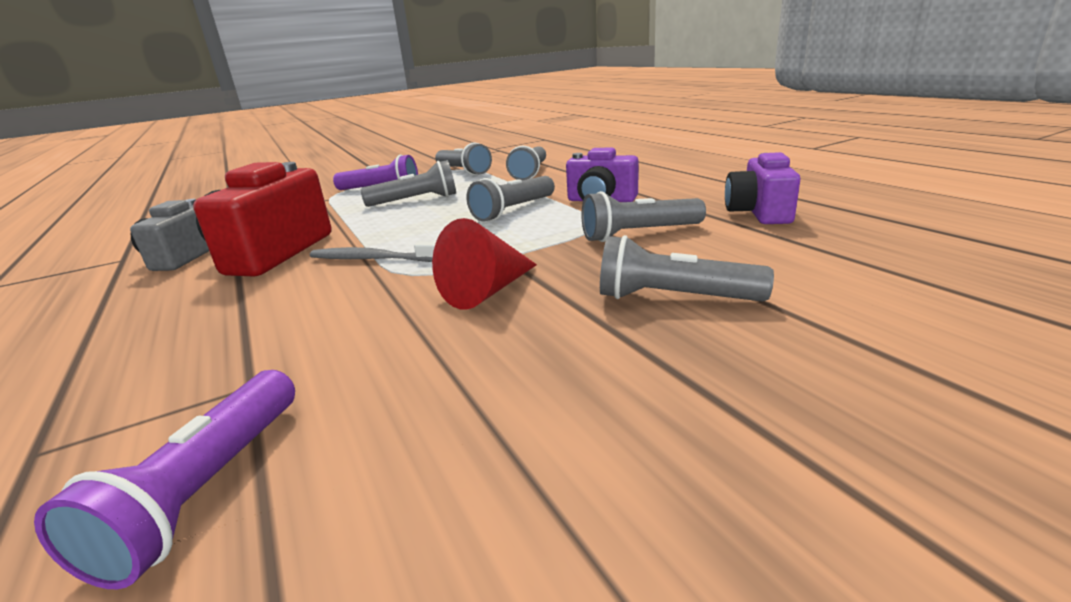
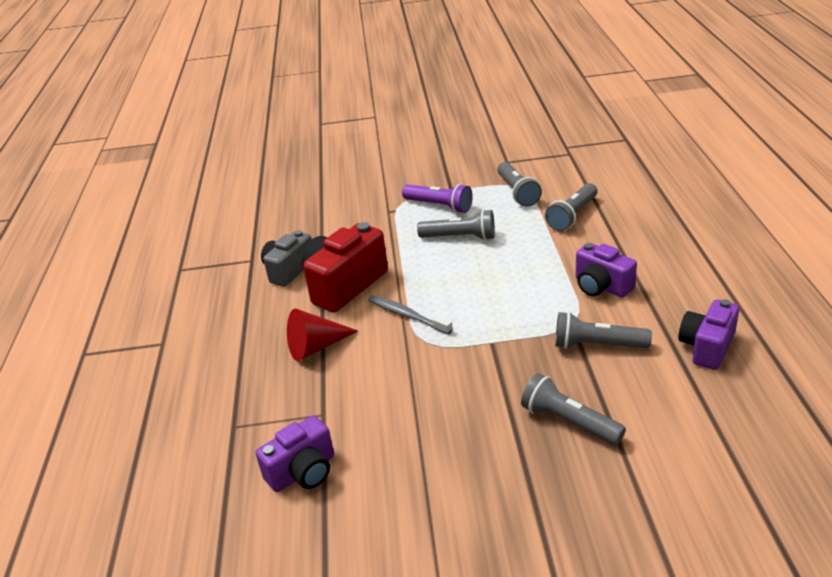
camera: 25 degrees right, 10 degrees up
purple flashlight [34,370,295,589] -> purple camera [256,415,334,492]
red cone [432,218,537,310] -> red cone moved to [287,308,358,361]
grey flashlight [467,176,555,222] -> none

